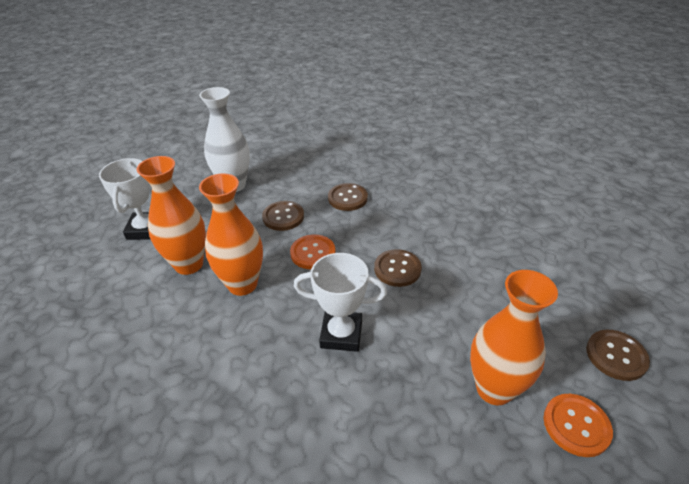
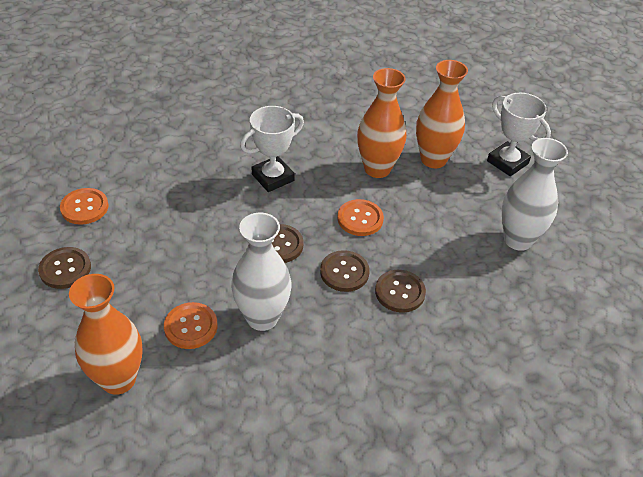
camera: 135 degrees right, 5 degrees up
brown button [262,201,304,231] -> brown button moved to [320,250,370,292]
orange vase [470,270,558,405] -> orange vase moved to [69,274,143,395]
none -> orange button [164,302,218,349]
none -> white vase [231,213,291,331]

